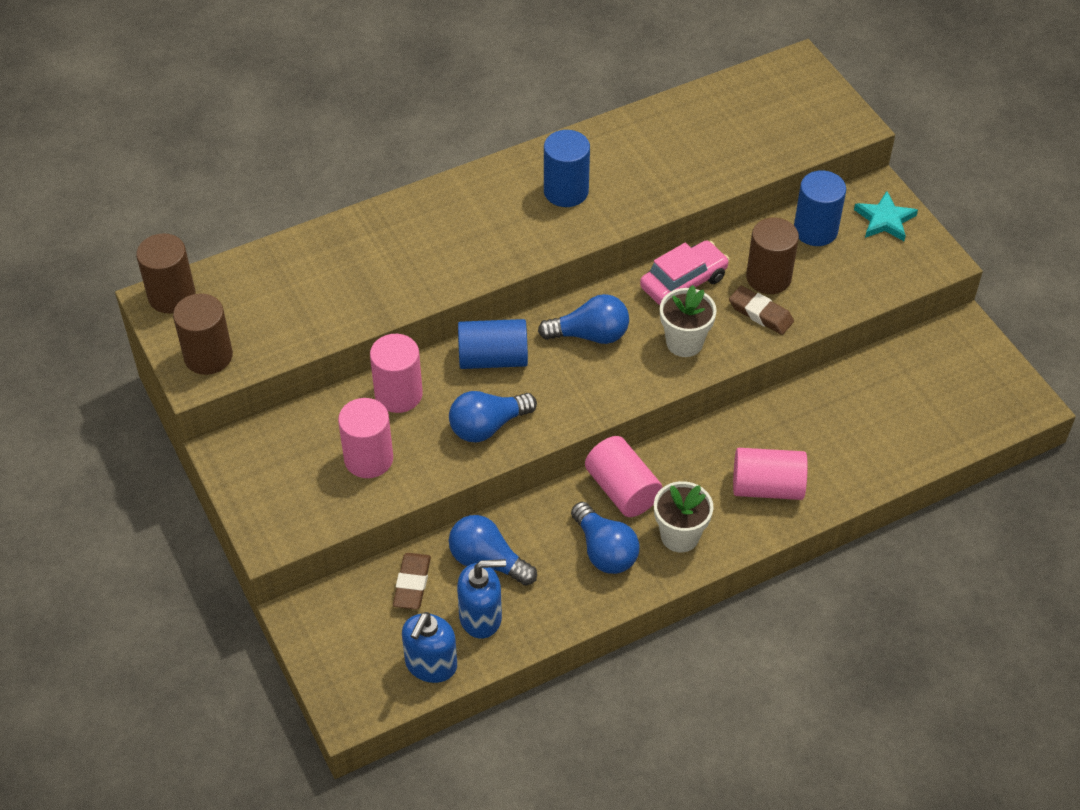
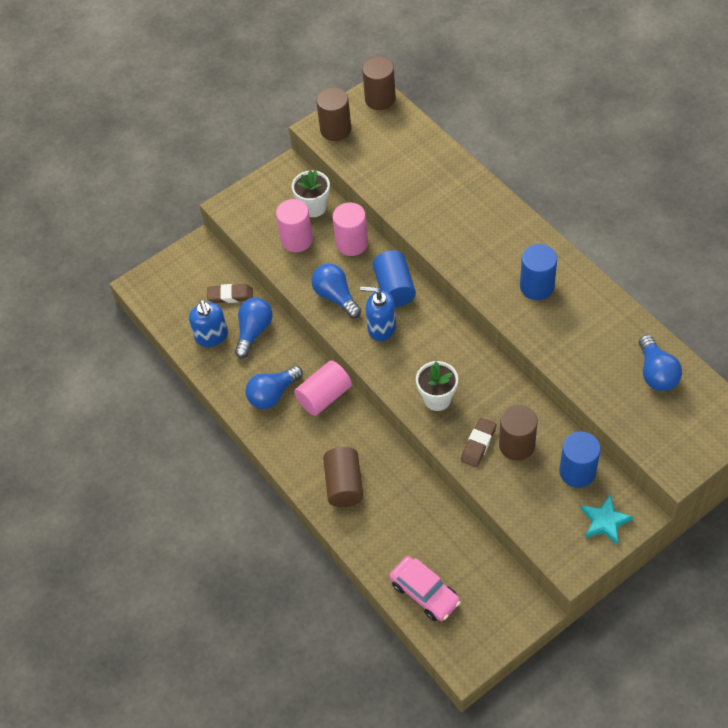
camera: 85 degrees right, 5 degrees up
blue soap dispenser [402,612,457,683] -> blue soap dispenser moved to [360,286,396,341]
blue light bulb [538,294,629,344] -> blue light bulb moved to [639,335,682,391]
pink car [640,241,729,305] -> pink car moved to [390,556,461,621]
white flower pot [654,481,713,552] -> white flower pot moved to [292,170,330,217]
pink cylinder [733,448,808,500] -> brown cylinder [323,447,363,507]

